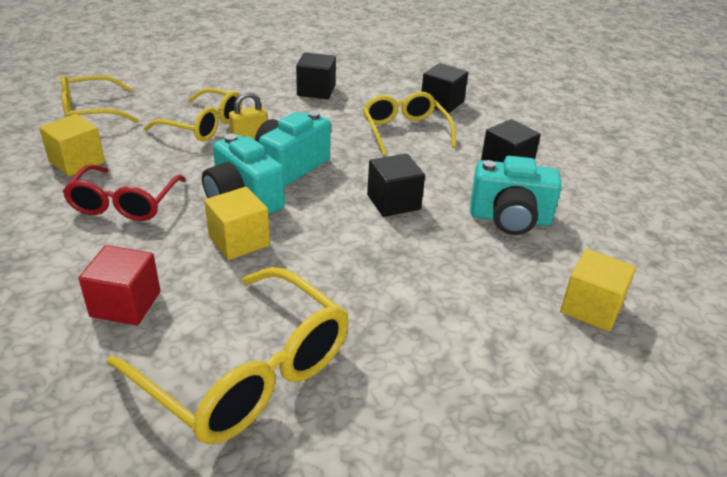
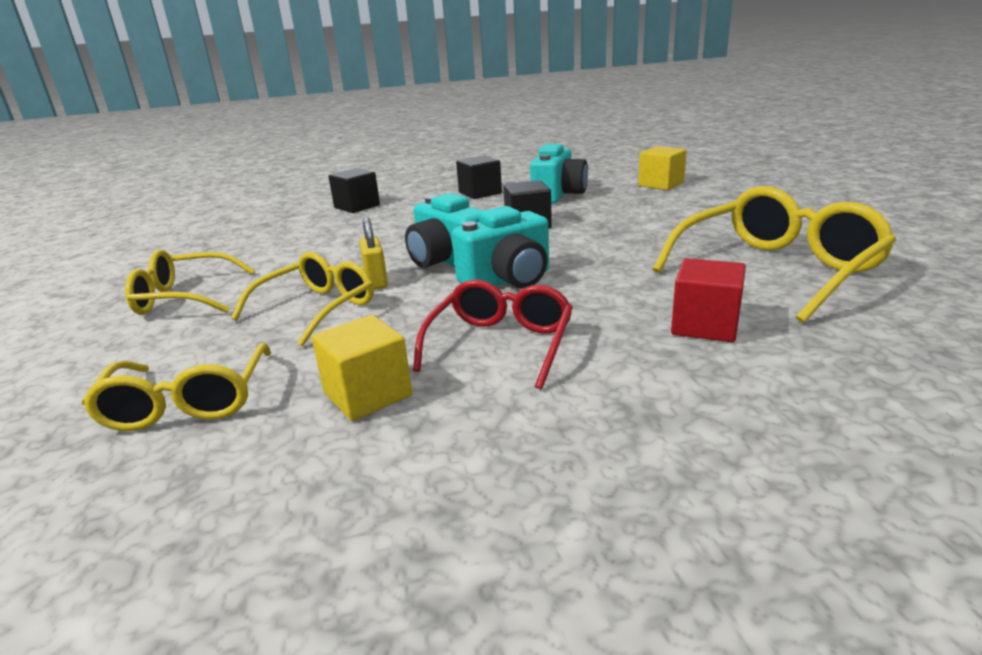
camera: 75 degrees left, 10 degrees down
red glasses [62,164,186,221] -> red glasses turned 90 degrees counterclockwise [413,280,573,389]
yellow cube [204,187,270,260] -> none
black cube [296,52,336,99] -> none
yellow glasses [363,92,456,156] -> yellow glasses moved to [125,249,255,315]

